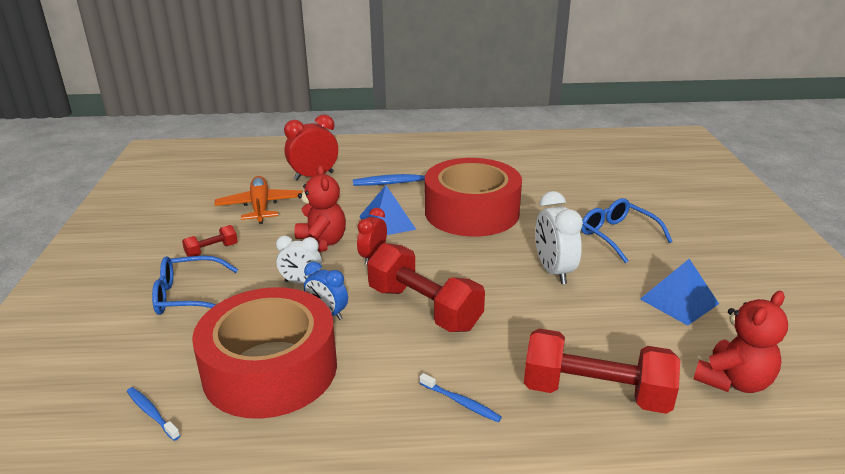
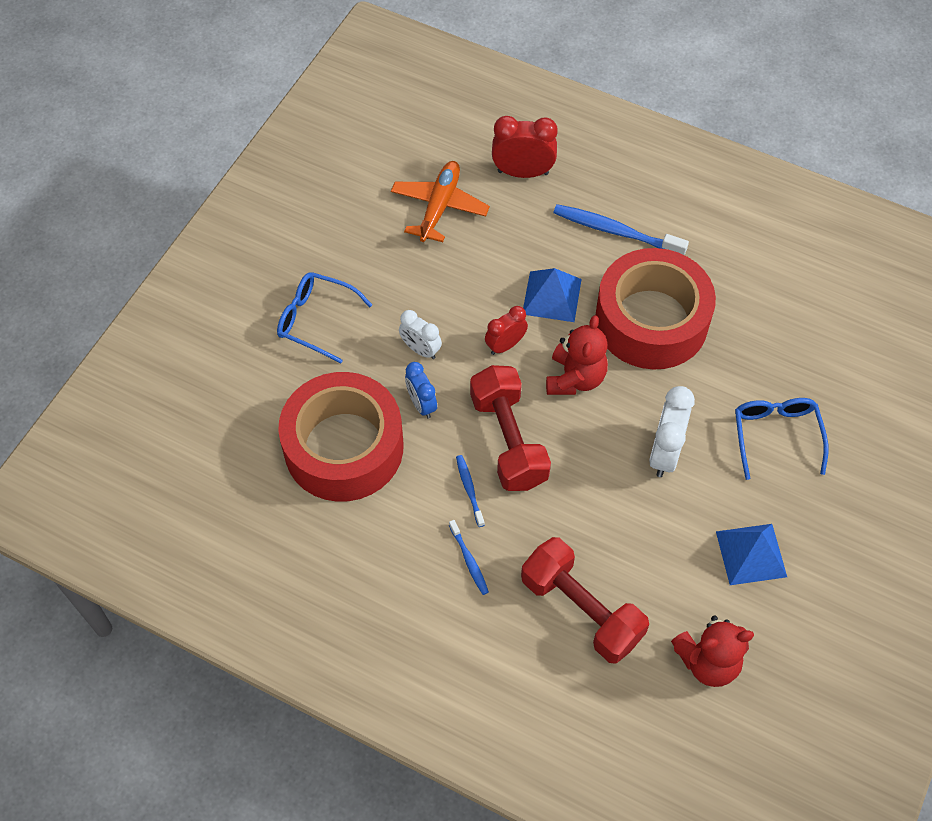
camera: 30 degrees right, 30 degrees up
blue toothbrush [127,387,180,441] -> blue toothbrush moved to [456,455,485,527]
red dumbbell [182,225,238,257] -> none
red teddy bear [294,165,346,252] -> red teddy bear moved to [546,315,608,395]

